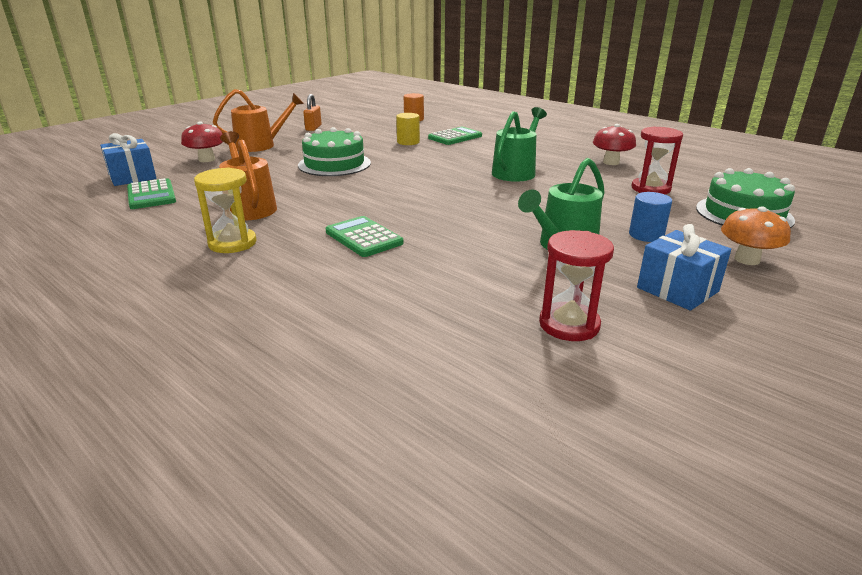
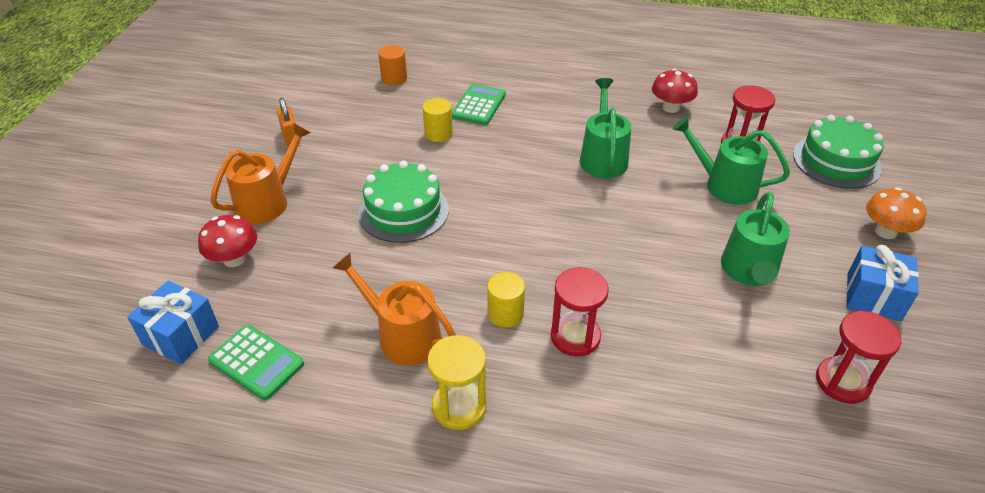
camera: 30 degrees left, 15 degrees up
green calculator [326,216,403,257] -> red hourglass [551,267,609,356]
blue cylinder [629,192,672,242] -> none
none -> yellow cylinder [487,272,525,327]
none -> green watering can [672,116,790,205]

